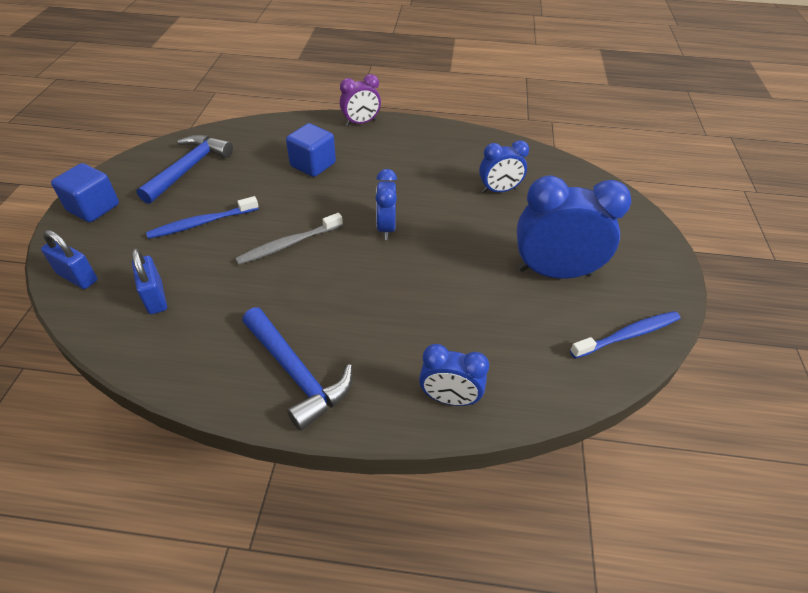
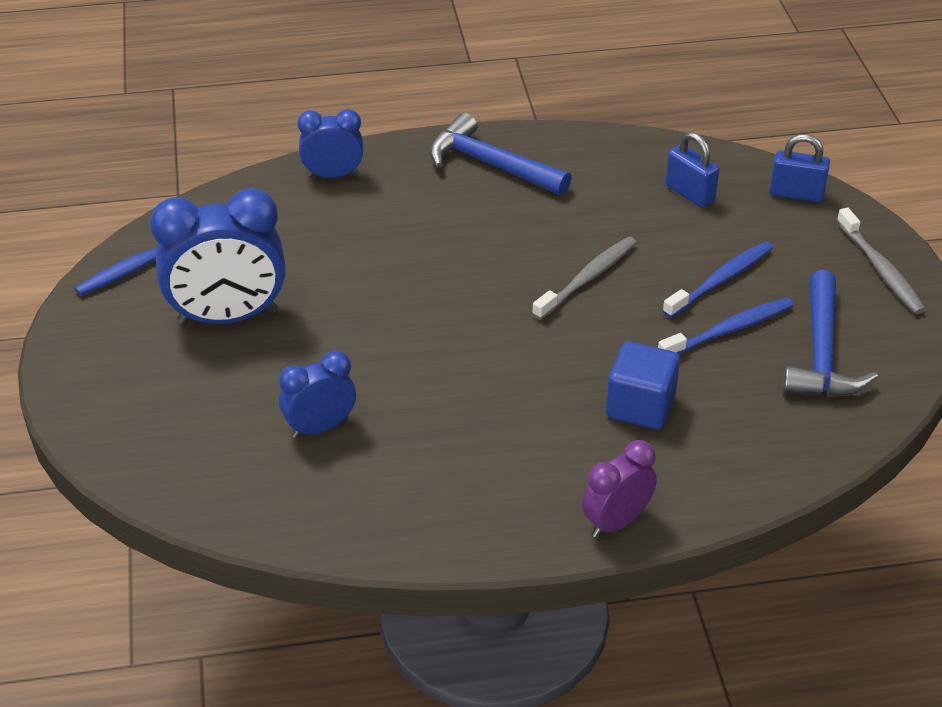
camera: 165 degrees right, 5 degrees down
blue cube [51,163,119,222] -> grey toothbrush [837,208,926,314]
blue clock [375,169,397,240] -> none
none -> blue toothbrush [658,298,794,355]

